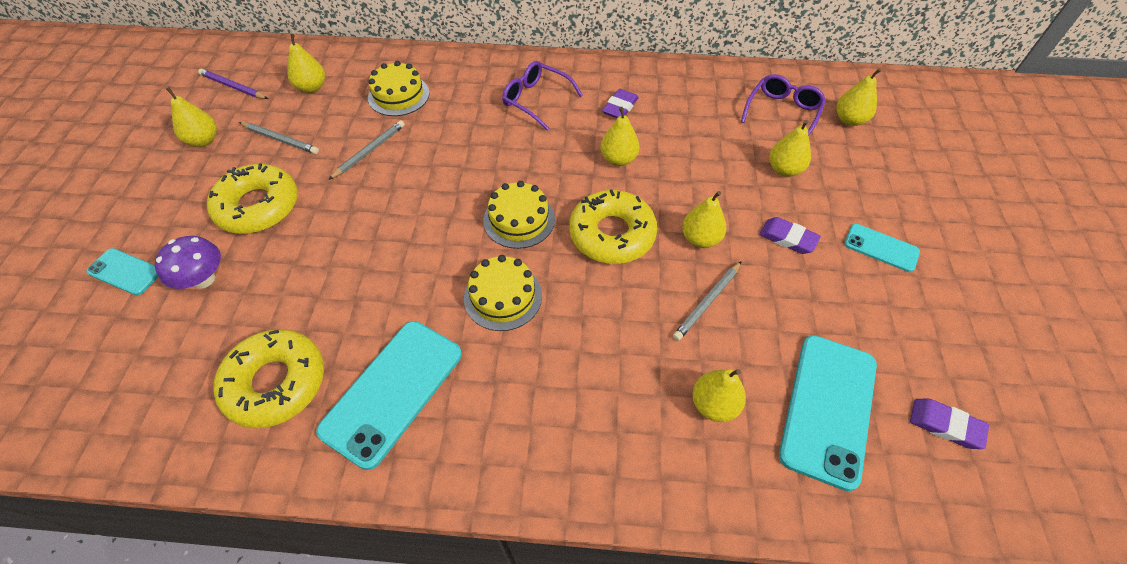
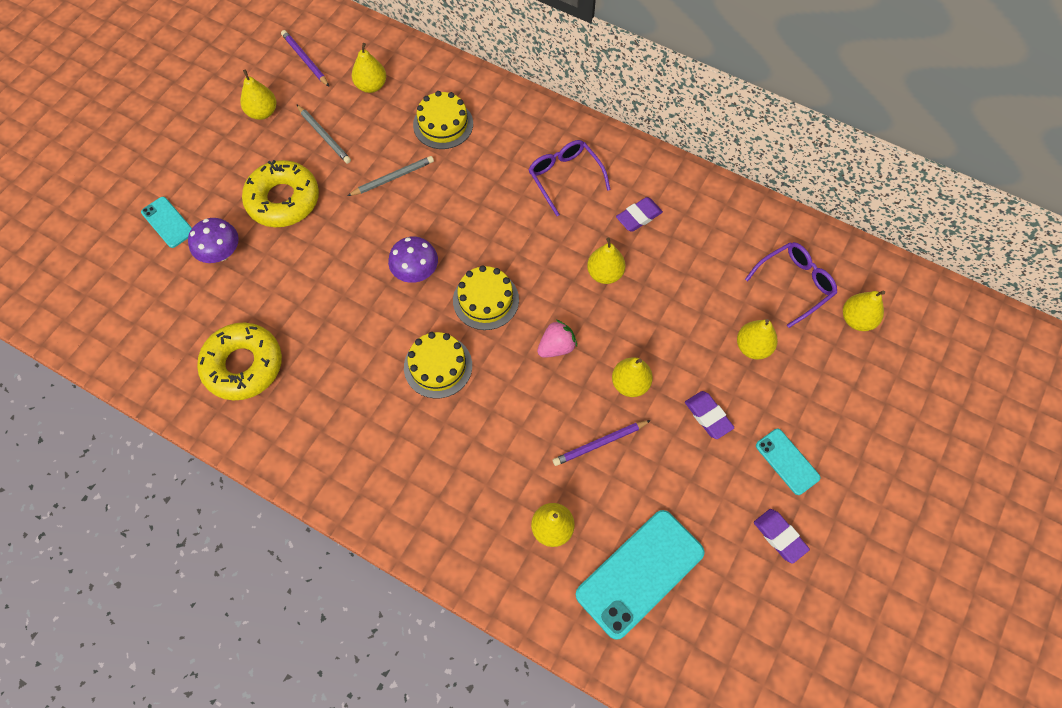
camera: 25 degrees right, 10 degrees up
turquoise phone [316,321,462,470] -> none
yellow donut [569,189,657,264] -> pink strawberry [537,320,577,358]
grey pencil [673,261,742,341] -> purple pencil [553,420,651,466]
purple eraser [910,399,989,449] -> purple eraser moved to [754,509,810,564]
none -> purple mushroom [388,236,438,283]

